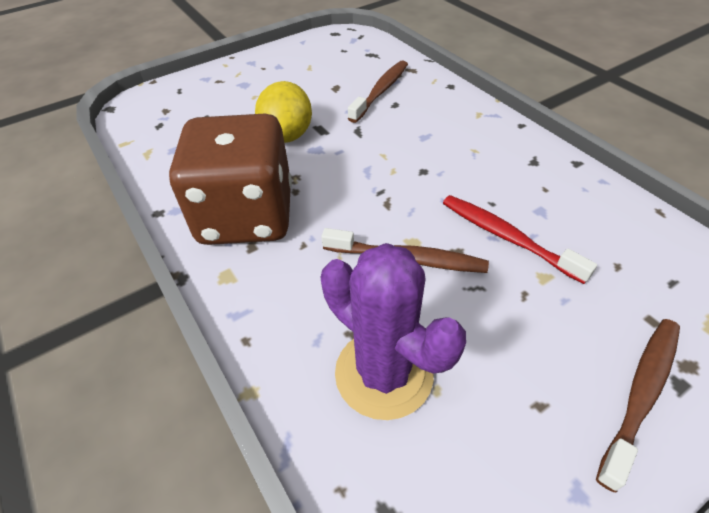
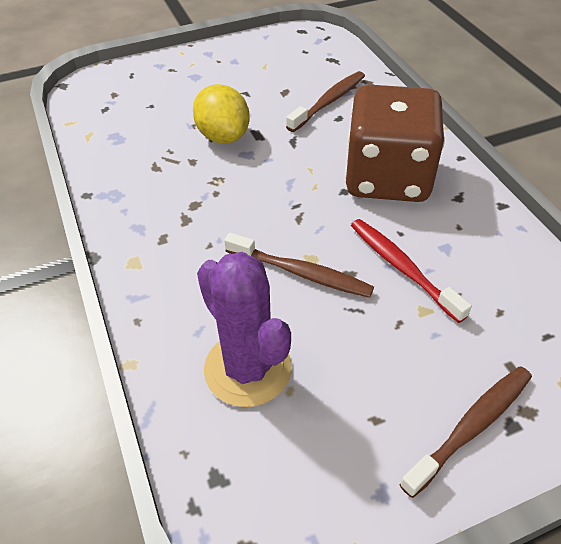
camera: 10 degrees right, 0 degrees up
brown dice [169,114,292,245] -> brown dice moved to [345,85,445,202]
yellow lemon [255,81,312,143] -> yellow lemon turned 45 degrees counterclockwise [193,84,250,144]

